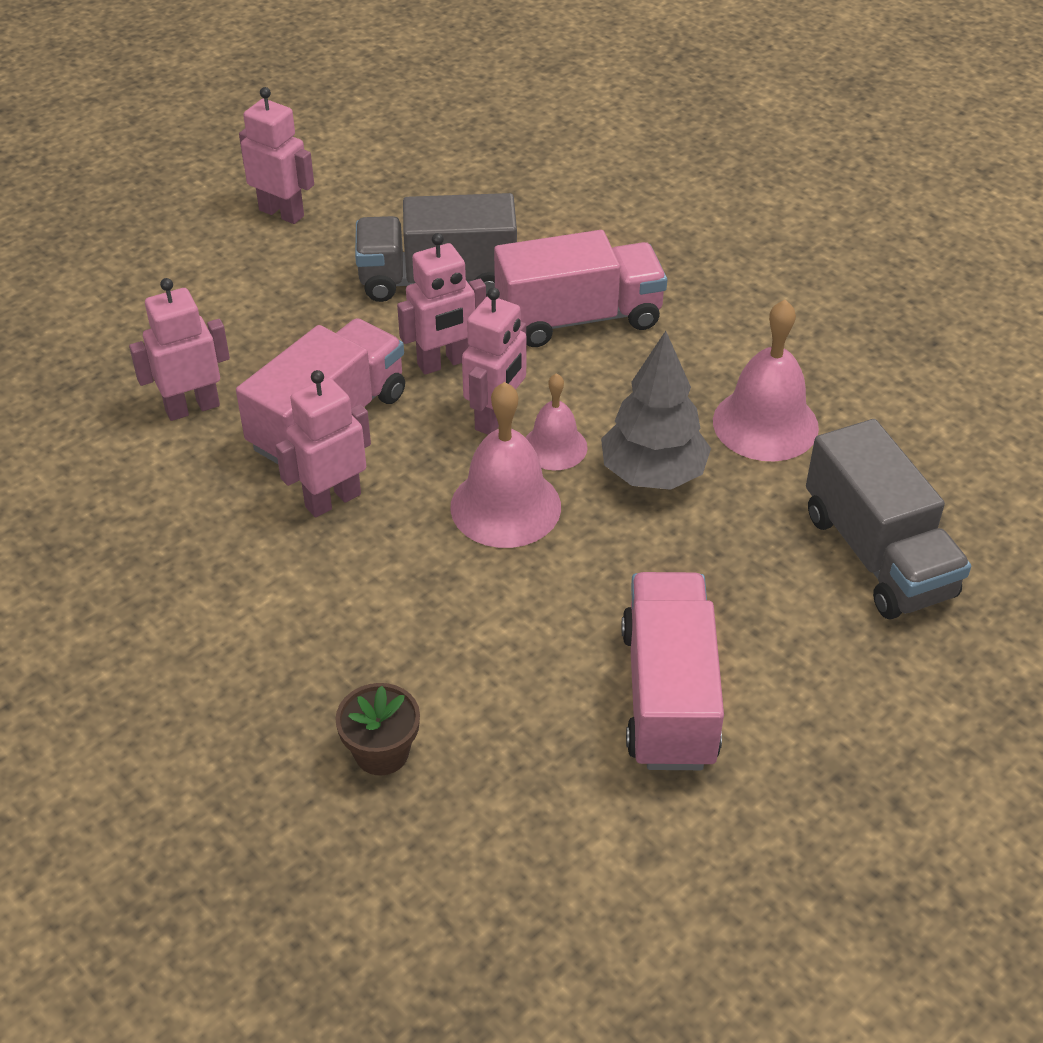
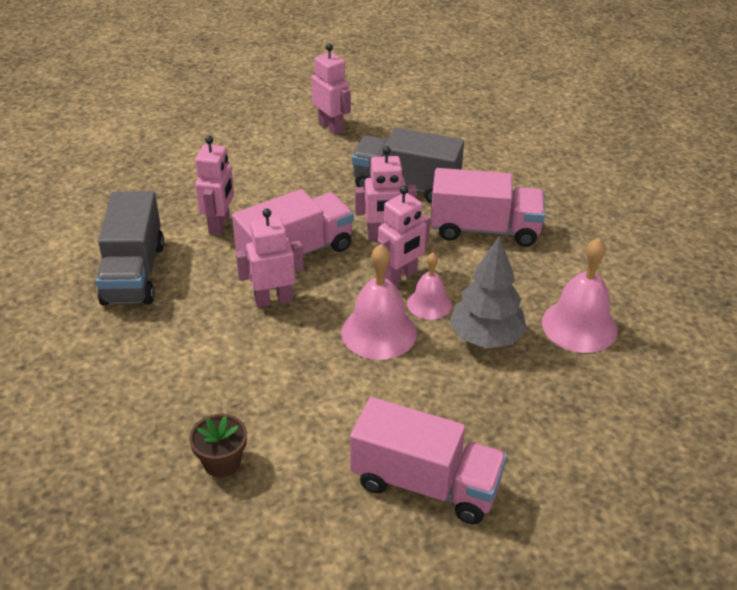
camera: 20 degrees right, 5 degrees down
pink robot [129,278,230,421] -> pink robot turned 105 degrees clockwise [195,136,234,235]
pink truck [621,572,724,770] -> pink truck turned 90 degrees clockwise [350,397,507,524]
grey truck [806,419,971,619] -> grey truck moved to [96,191,164,305]

